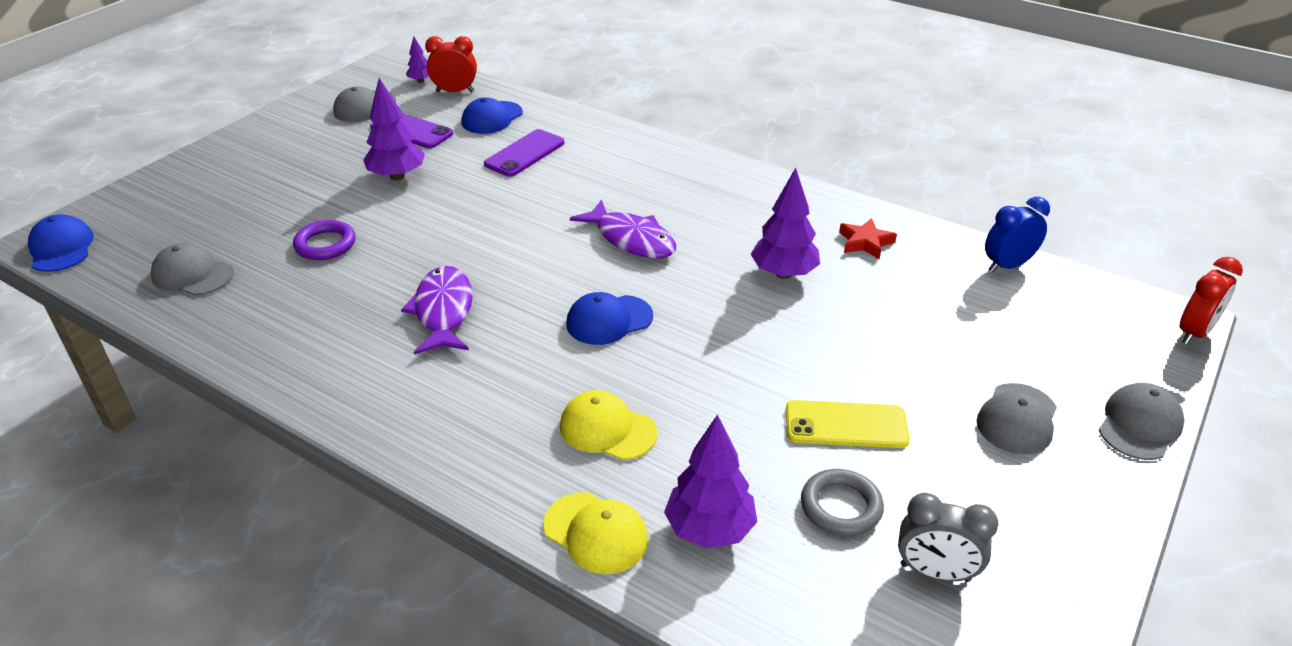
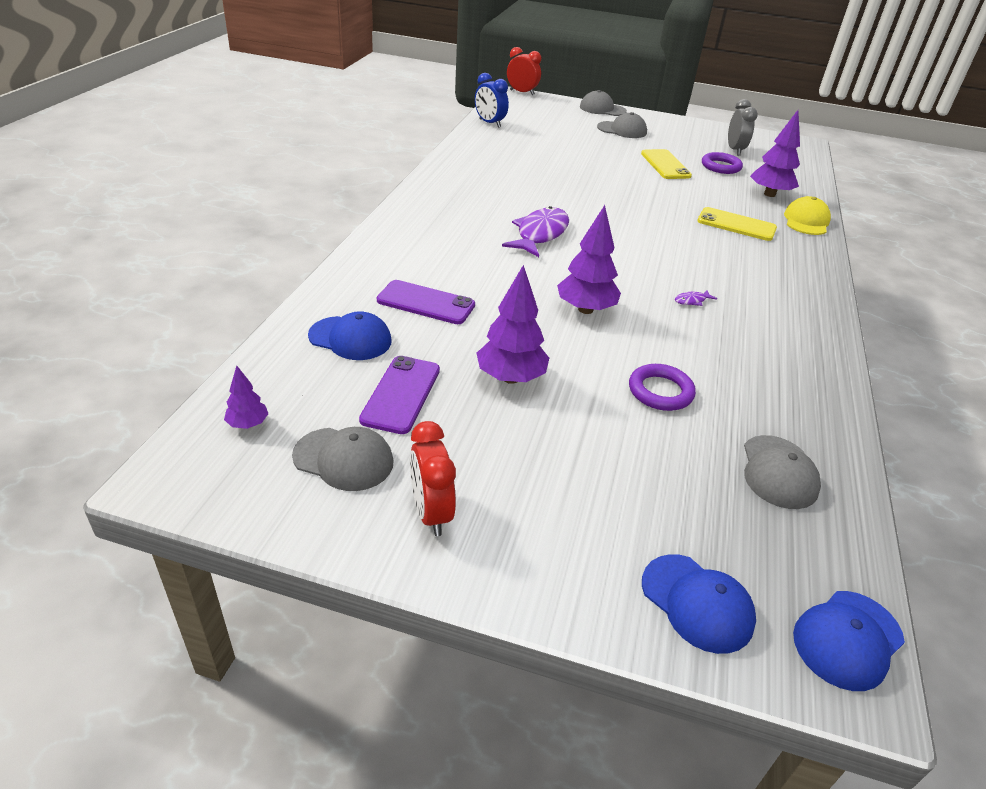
camera: 110 degrees left, 0 degrees up
purple fish [401,266,473,355] -> purple fish [675,290,717,306], size x0.41
red clock [425,36,477,92] -> red clock moved to [410,421,456,536]
yellow cap [560,390,657,460] -> yellow phone [698,207,777,241]
blue cap [566,292,653,345] -> blue cap moved to [642,554,756,654]
purple tree [751,168,820,279] -> purple tree moved to [557,205,621,314]
grey ring [801,469,884,536] -> purple ring [702,152,743,174]
red star [839,218,897,259] -> none

